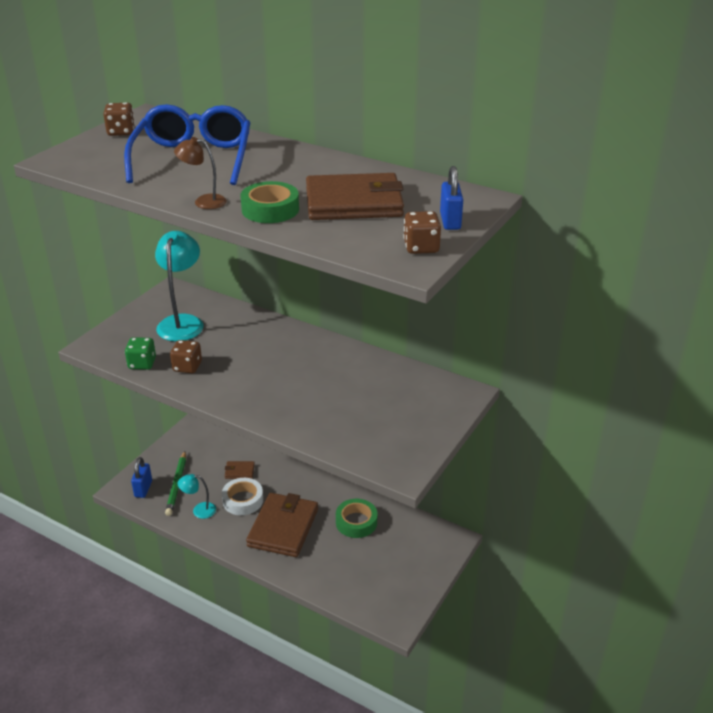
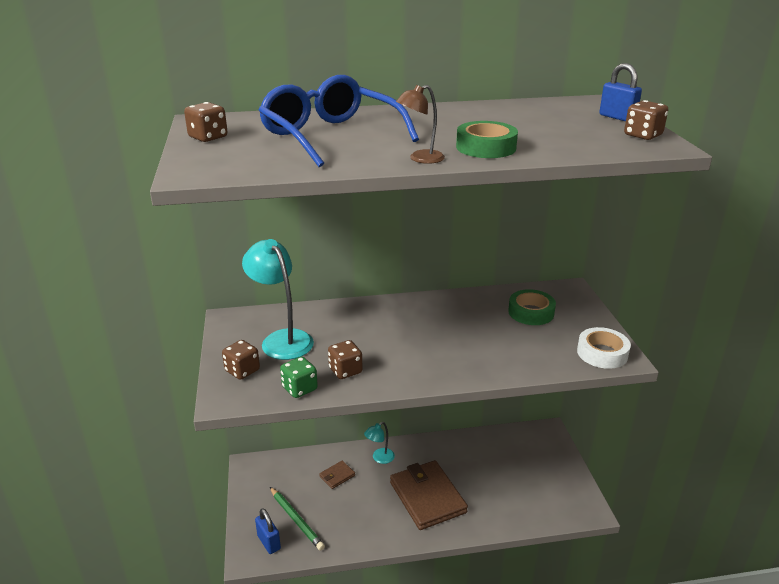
camera: 40 degrees left, 5 degrees down
turquoise lamp [178,474,216,519] -> turquoise lamp moved to [364,422,395,464]
white tape [222,478,263,515] -> white tape moved to [577,327,631,369]
brown wallet [306,173,404,220] -> none
green tape [336,499,377,538] -> green tape moved to [508,289,556,325]
none -> brown dice [222,340,260,380]

